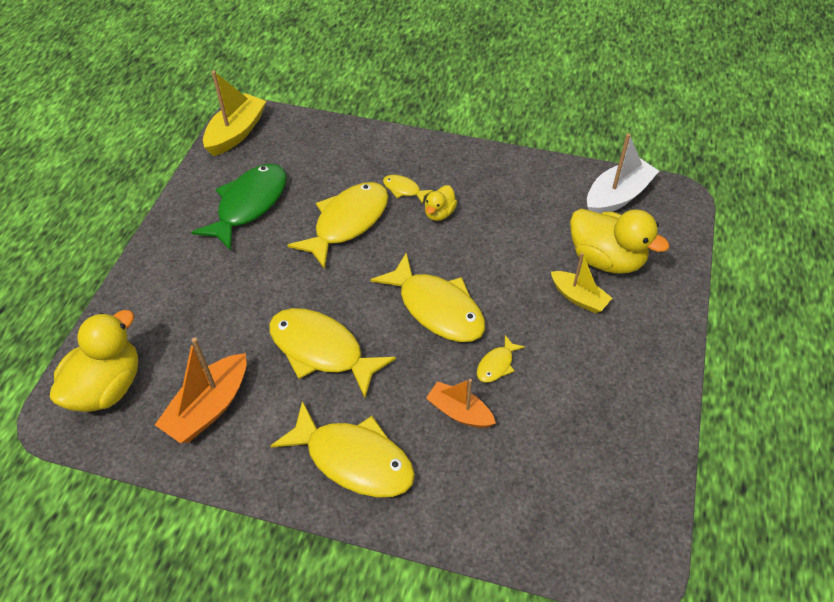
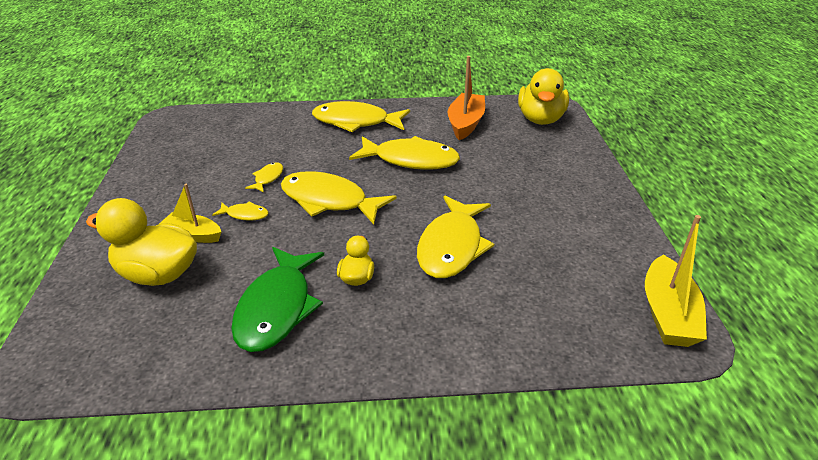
camera: 160 degrees right, 15 degrees down
green fish [191,164,287,251] -> green fish moved to [231,247,324,352]
yellow fish [383,175,433,204] -> yellow fish moved to [212,201,269,221]
orange boat [426,379,496,428] -> none
white boat [587,133,659,214] -> none

